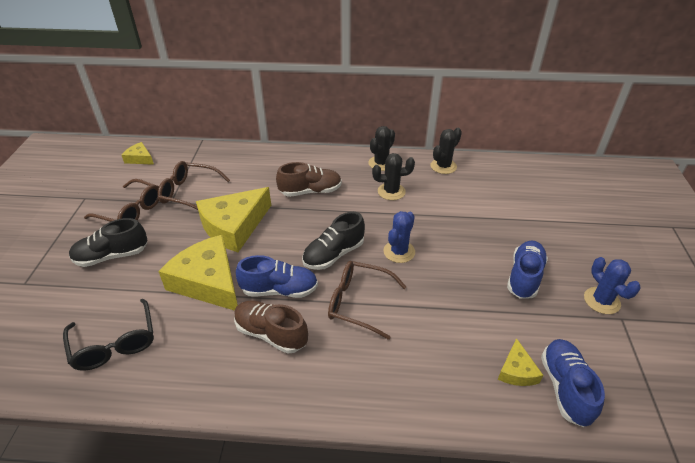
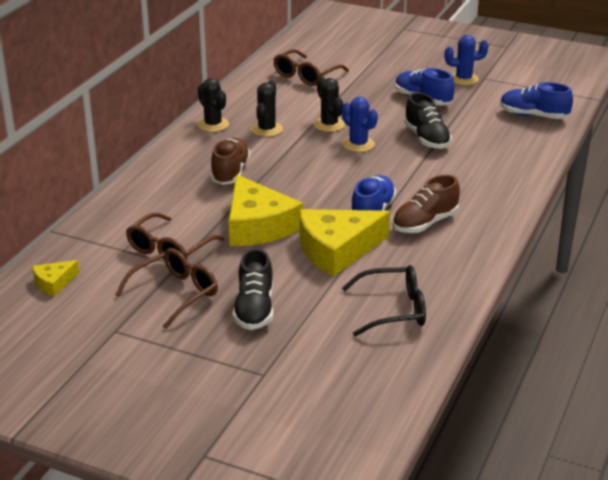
camera: 70 degrees left, 10 degrees down
black shoe [302,212,365,270] -> black shoe moved to [404,92,452,149]
brown glasses [328,261,407,340] -> brown glasses moved to [273,49,349,86]
black cactus [431,128,462,174] -> black cactus moved to [314,76,345,132]
yellow cheese [498,338,543,386] -> none

